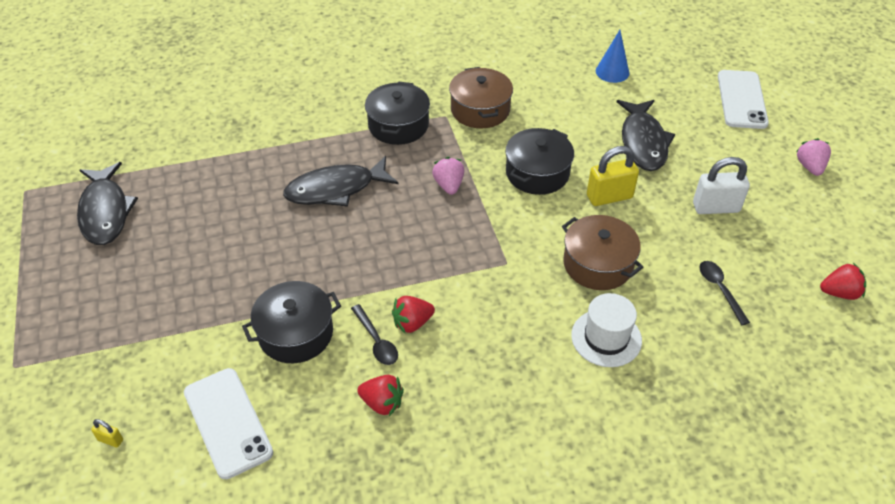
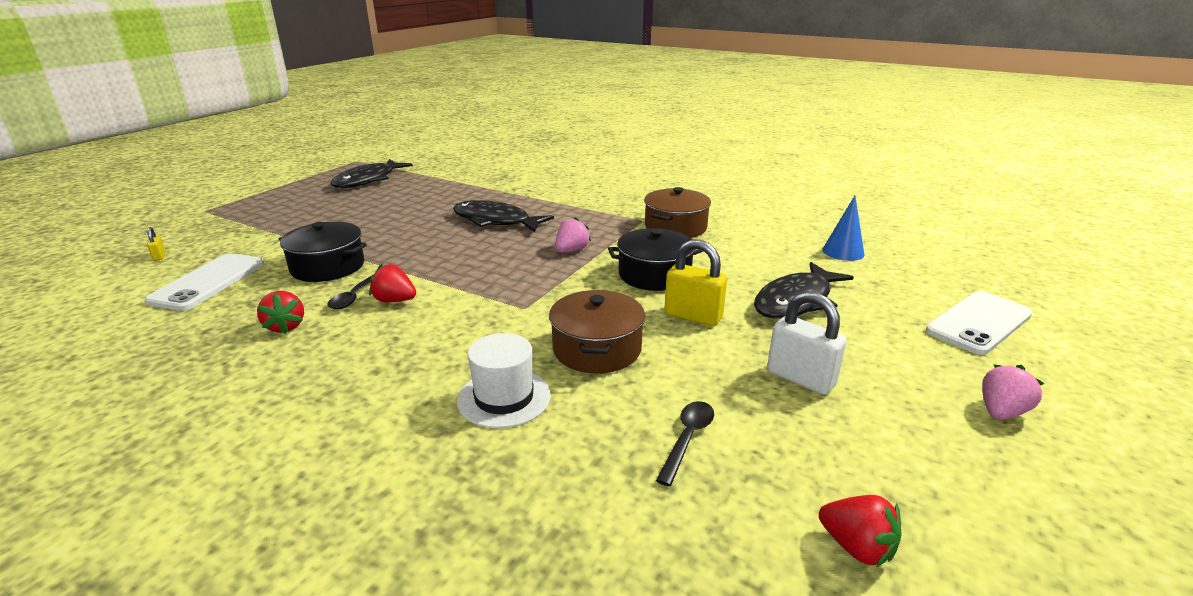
camera: 45 degrees right, 20 degrees down
black pot [365,81,430,145] -> none

